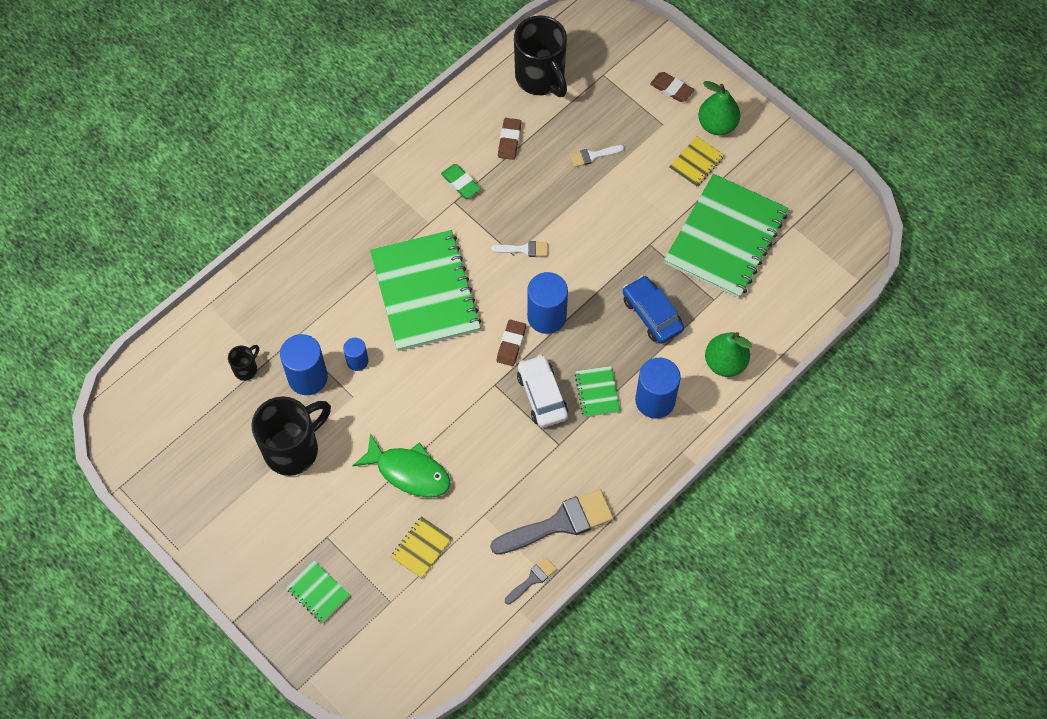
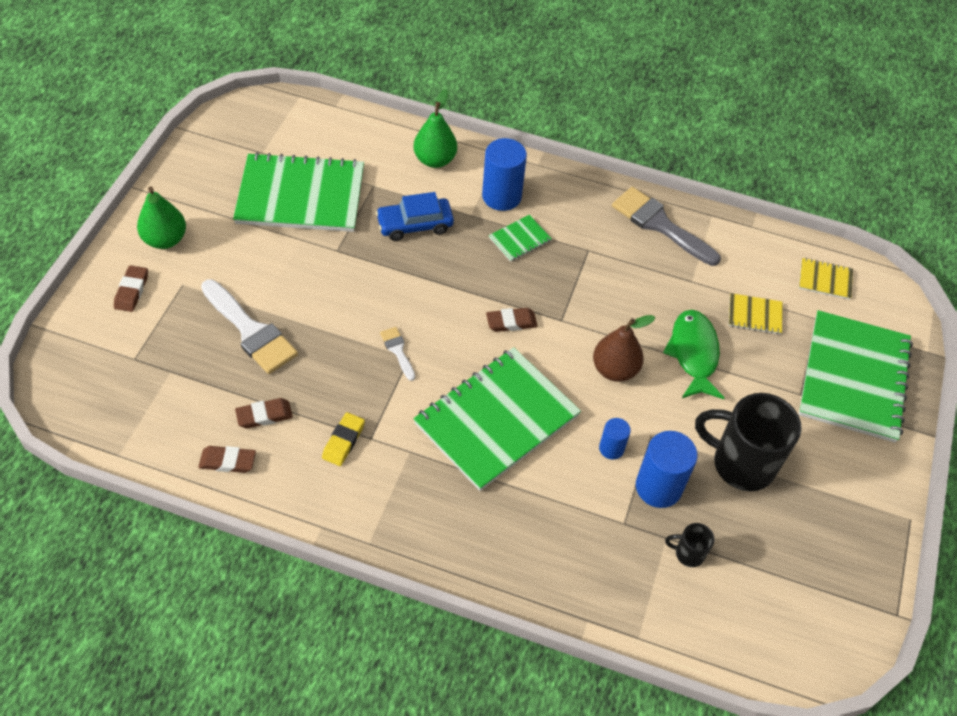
camera: 120 degrees left, 10 degrees down
green notebook [286,561,350,623] -> green notebook [799,310,913,443], size x2.36
green eraser [441,164,481,199] -> yellow eraser [322,412,365,466]
grey brush [505,557,557,604] -> none
black mug [514,16,567,97] -> none
white car [517,355,568,428] -> none
blue cylinder [527,272,568,334] -> none
white brush [570,145,624,167] -> white brush [201,279,298,374], size x2.06
blue car [623,276,684,344] -> blue car turned 45 degrees clockwise [376,192,454,241]
yellow notebook [669,137,724,187] -> yellow notebook moved to [799,258,853,300]
none -> brown eraser [198,446,256,473]
none -> brown pear [593,315,655,382]

